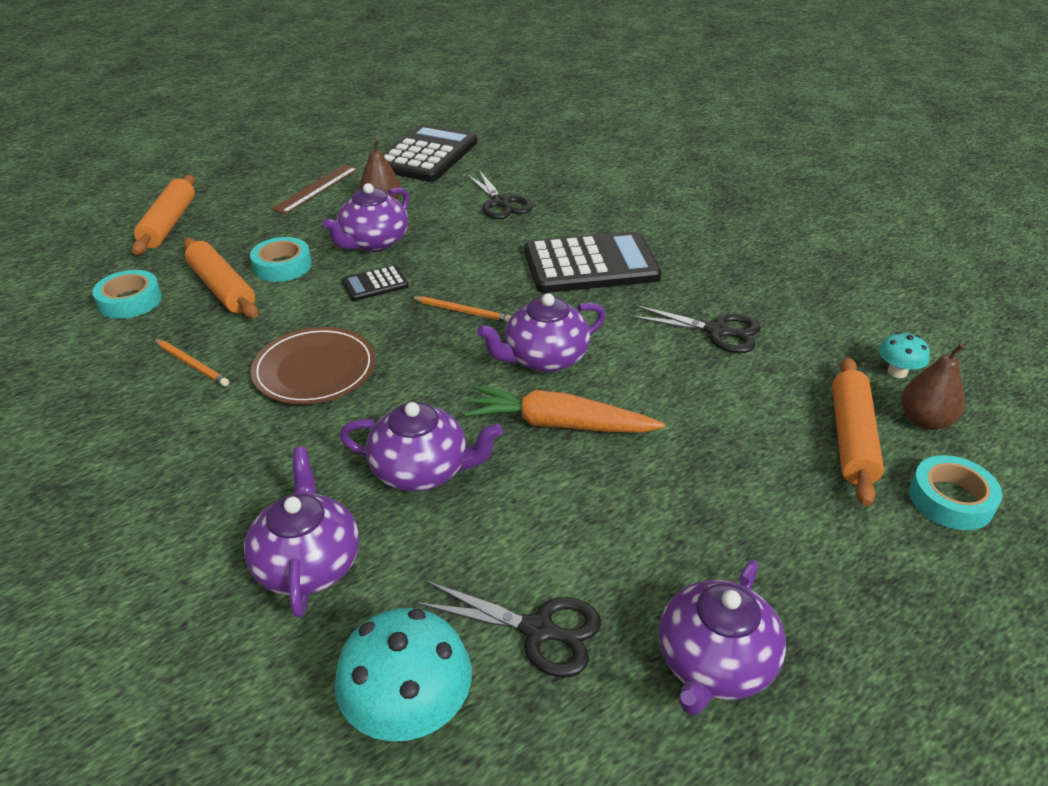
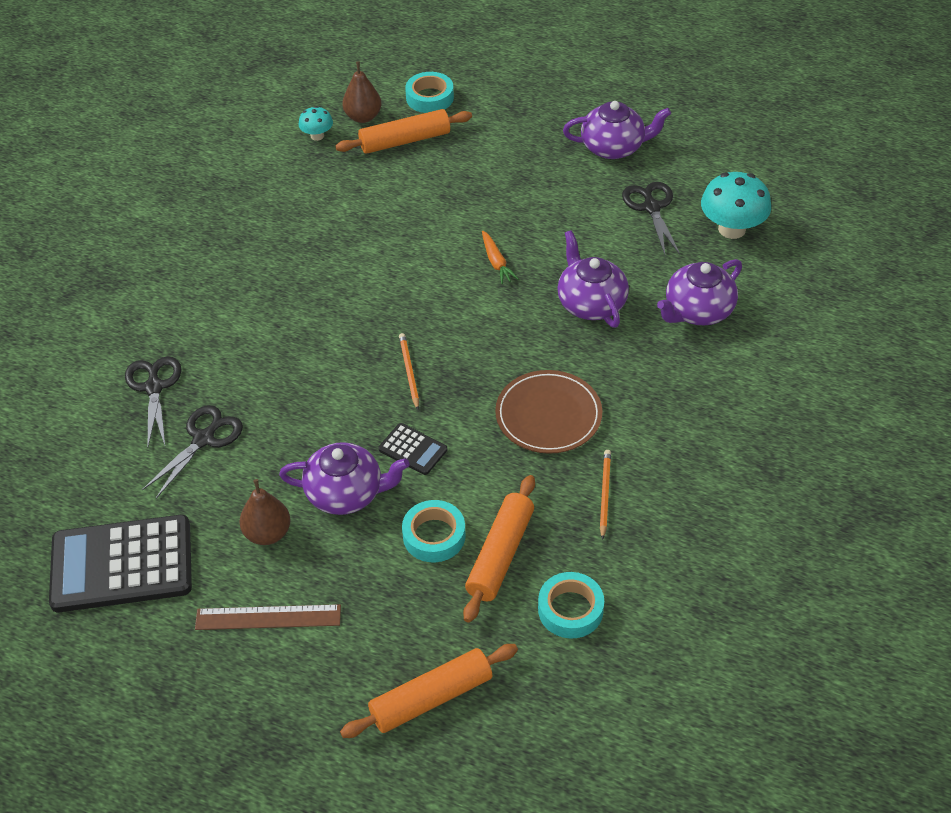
camera: 120 degrees left, 10 degrees up
orange carrot [464,386,665,433] -> orange carrot [482,230,519,284], size x0.54
purple teapot [477,293,606,372] -> none
black calculator [524,231,662,293] -> none
black scissors [629,305,761,353] -> black scissors moved to [125,356,182,446]

